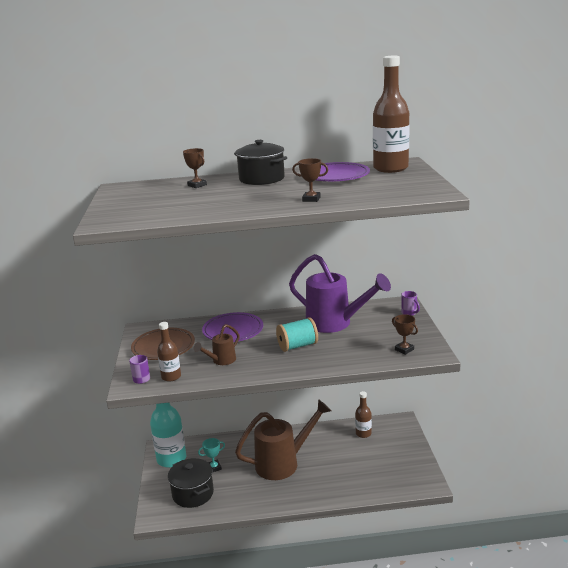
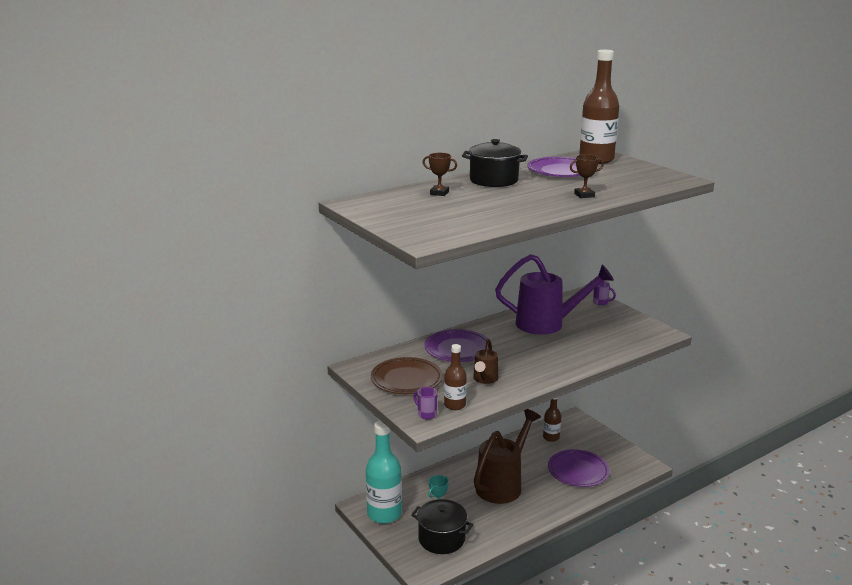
camera: 30 degrees left, 0 degrees up
turquoise spool [276,317,318,352] -> none
brown trophy [392,314,418,355] -> none
none -> purple plate [548,449,610,487]

